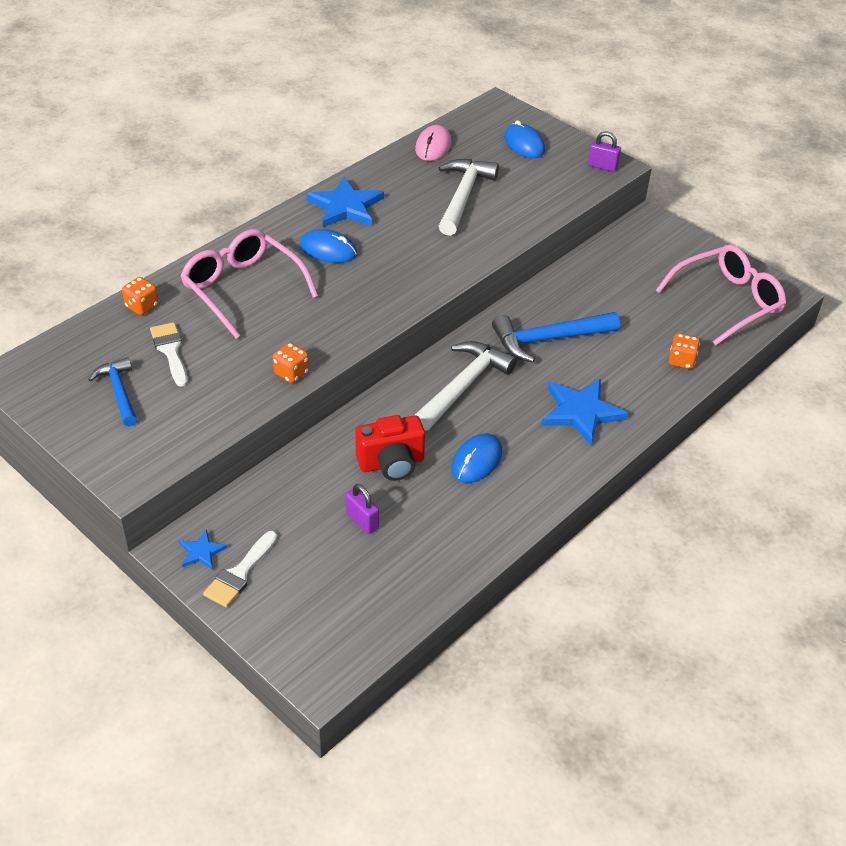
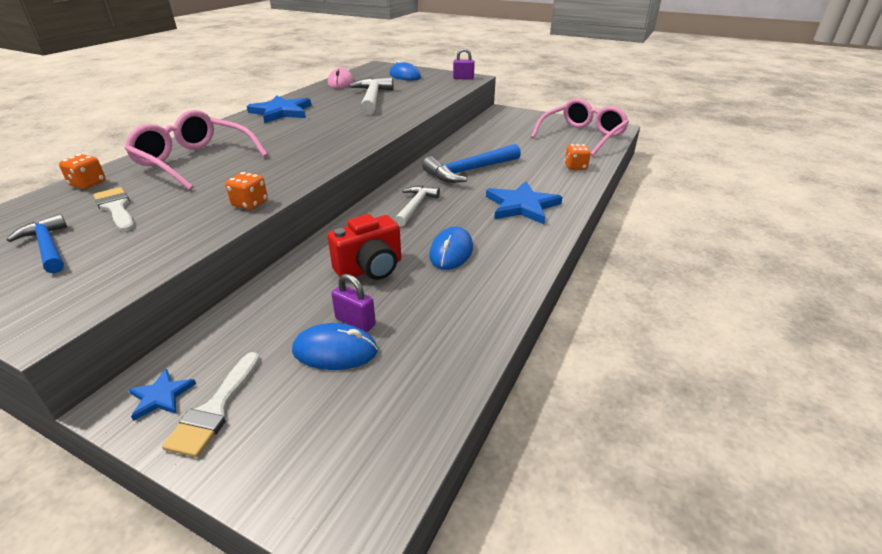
camera: 15 degrees left, 10 degrees down
blue mouse [300,229,358,263] -> blue mouse moved to [292,323,378,370]
white hammer [415,341,517,431] -> white hammer [394,185,440,227], size x0.63

